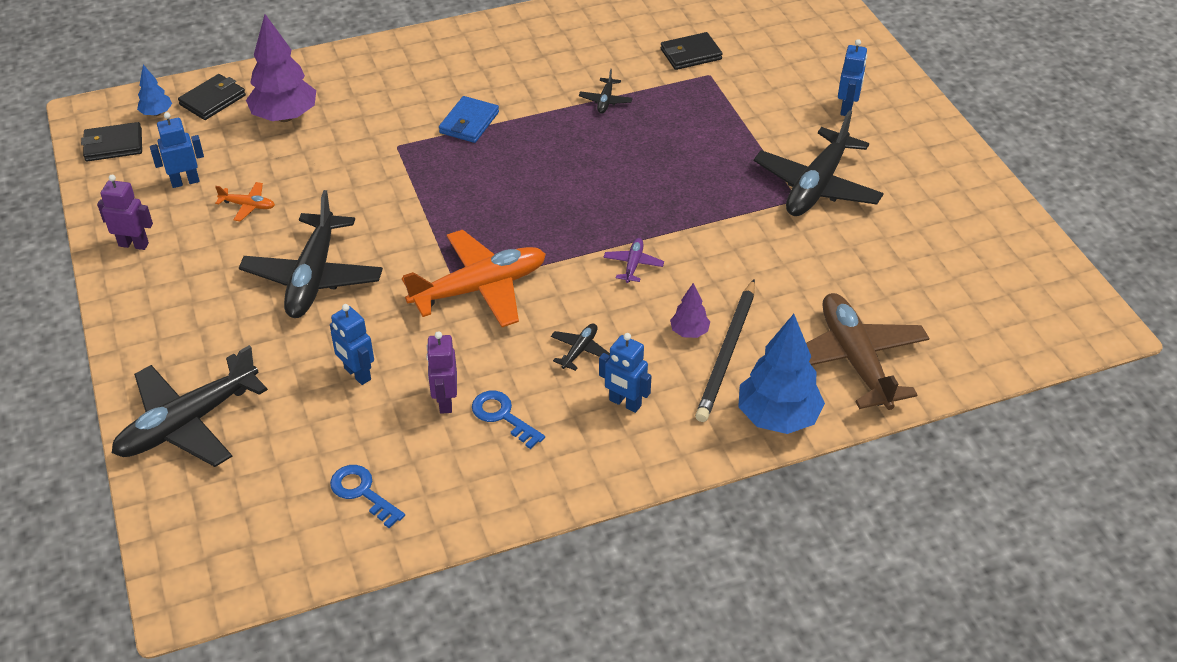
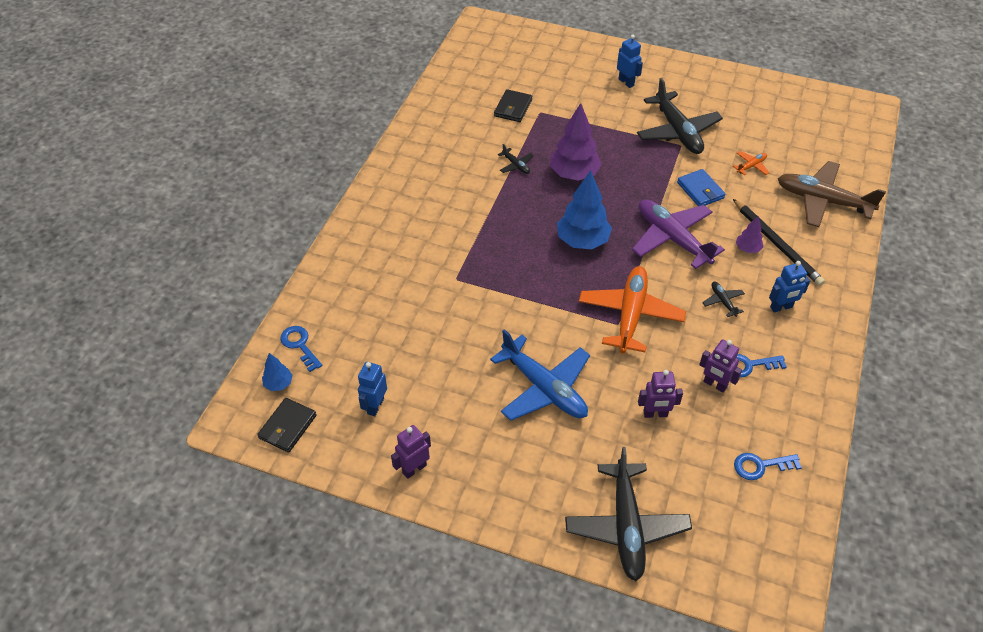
camera: 50 degrees left, 5 degrees up
black wallet [178,74,246,120] -> blue key [280,326,322,372]
orange plane [215,182,275,222] -> orange plane moved to [733,151,769,175]
black plane [239,190,383,318] -> blue plane [490,329,590,421]
purple tree [246,14,316,122] -> purple tree moved to [550,103,602,181]
blue robot [330,304,374,385] -> purple robot [638,370,683,418]
blue wallet [439,96,499,143] -> blue wallet moved to [677,169,726,206]
purple plane [604,238,664,283] -> purple plane [632,199,725,269], size x2.32
blue tree [738,314,825,434] -> blue tree moved to [557,170,612,249]

